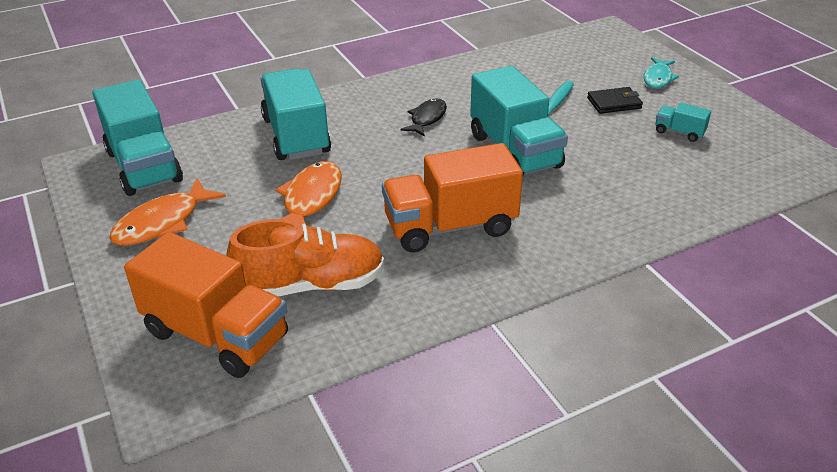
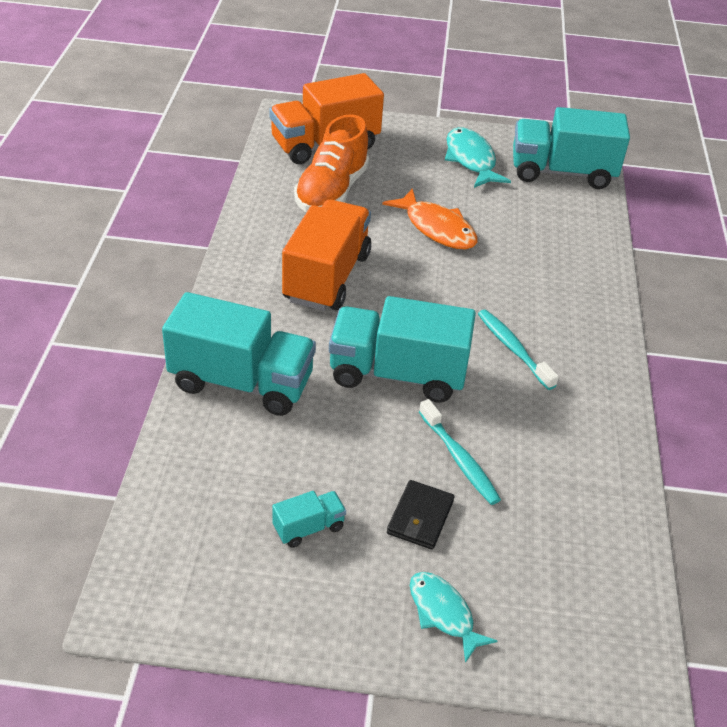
camera: 120 degrees right, 5 degrees up
orange fish [109,179,226,246] -> turquoise fish [445,127,511,188]
turquoise truck [261,68,331,160] -> turquoise truck moved to [162,292,316,416]
black fish [400,98,447,136] -> turquoise toothbrush [478,309,559,390]

